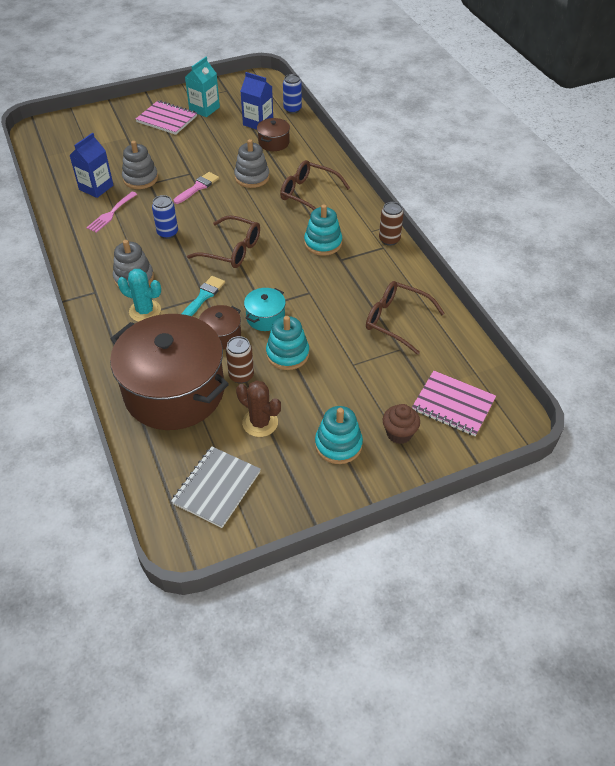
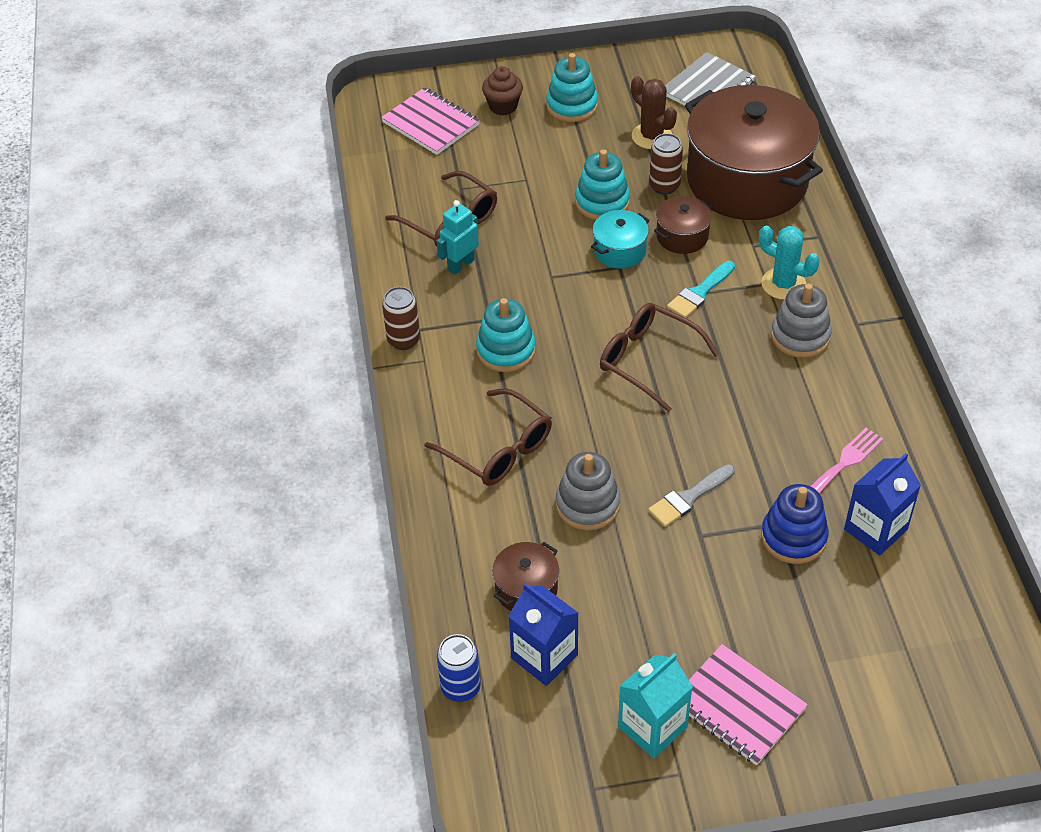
camera: 165 degrees left, 0 degrees up
grey stacking toy [122,141,158,189] -> blue stacking toy [761,484,829,564]
blue can [152,195,178,239] -> none
pink brush [174,172,219,204] -> grey brush [648,464,735,527]
none -> turquoise robot [437,200,479,275]

